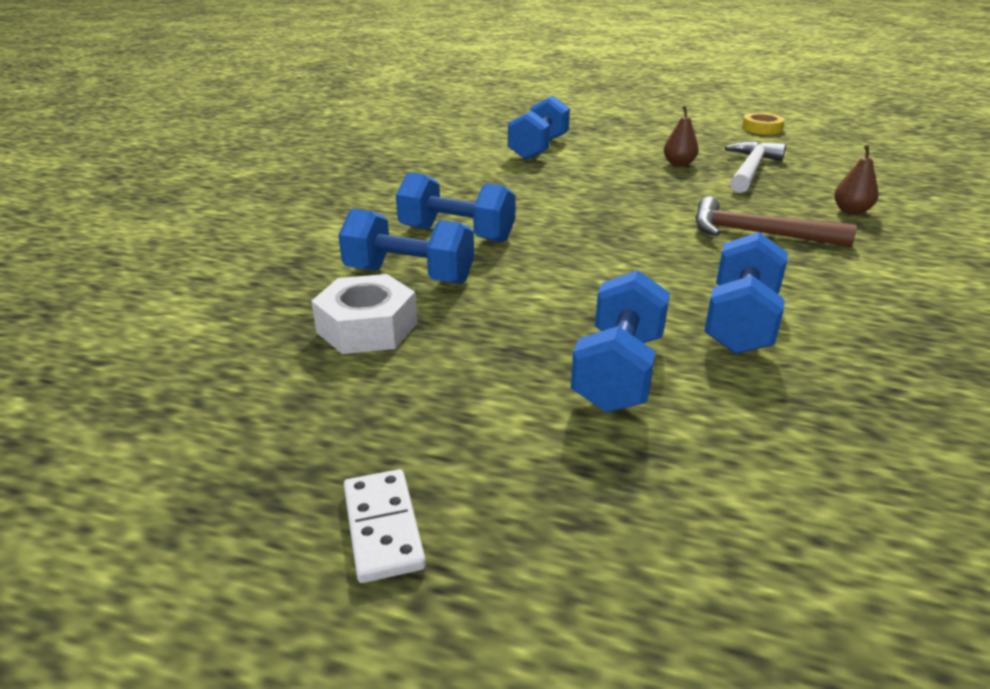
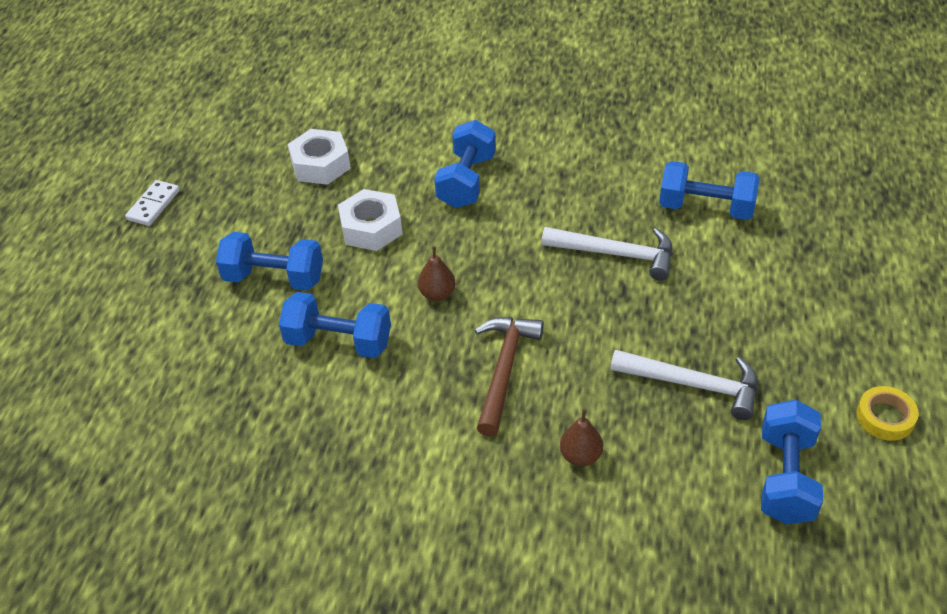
camera: 85 degrees right, 15 degrees up
blue dumbbell [338,209,474,284] -> blue dumbbell moved to [761,400,823,524]
white domino [343,469,426,583] -> white domino turned 45 degrees counterclockwise [125,180,180,226]
brown pear [664,106,699,167] -> brown pear moved to [418,246,456,301]
none -> white nut [338,189,403,251]
none -> white hammer [542,227,673,281]

